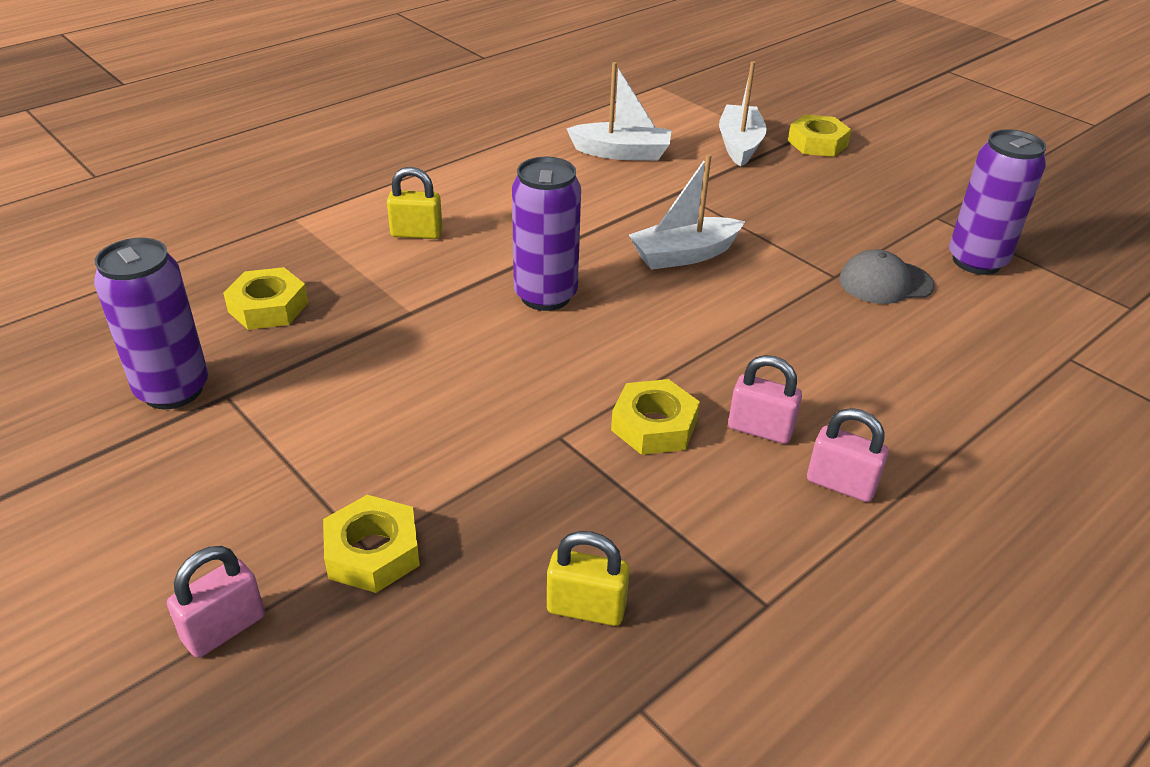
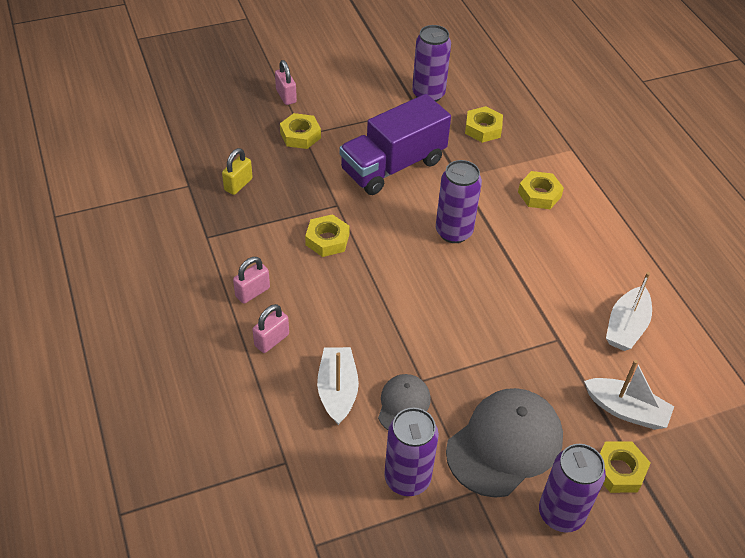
camera: 110 degrees right, 10 degrees up
yellow padlock [387,167,442,239] -> yellow nut [518,171,564,209]
white boat [629,154,745,270] -> white boat moved to [317,347,359,425]
pink padlock [728,355,802,444] -> pink padlock moved to [252,304,289,353]
none -> purple truck [339,94,451,195]
none -> grey cap [446,388,563,498]
none -> purple can [539,444,606,533]

